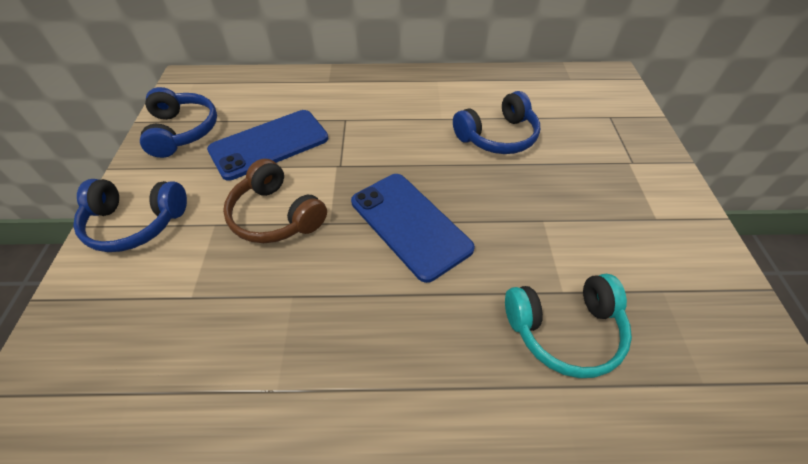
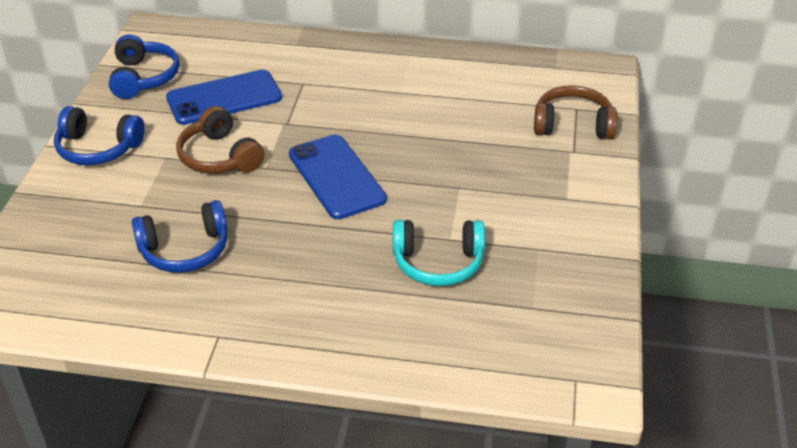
camera: 10 degrees right, 10 degrees down
blue headphones [453,91,540,154] -> blue headphones moved to [132,200,227,273]
none -> brown headphones [534,85,617,139]

